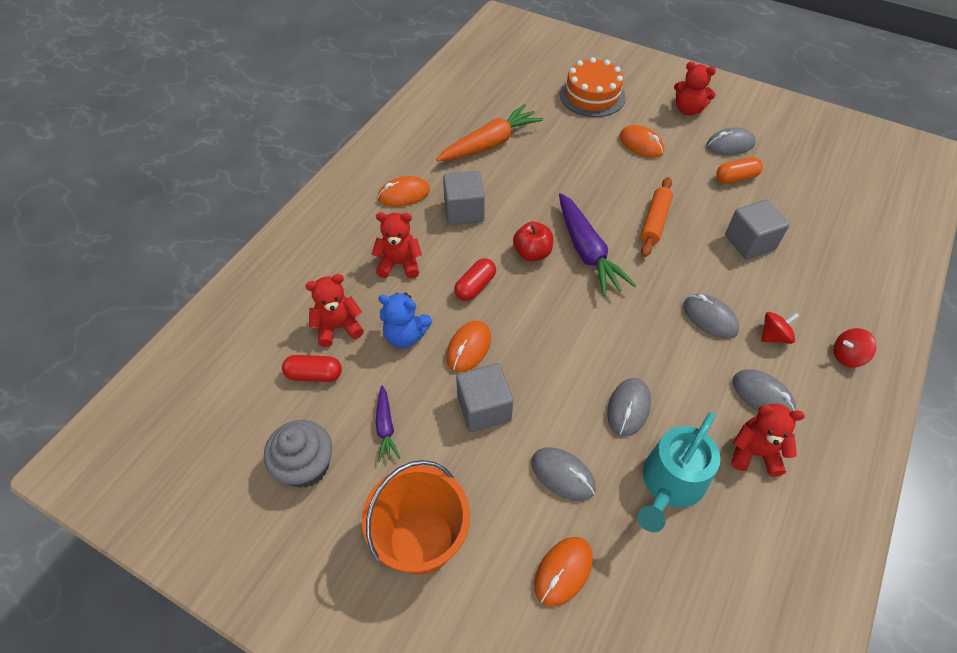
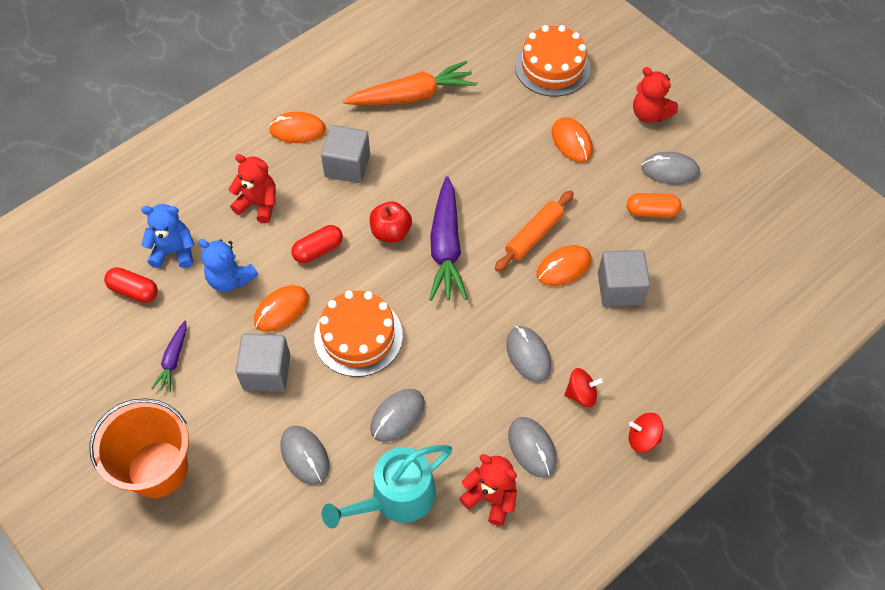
camera: 20 degrees right, 5 degrees up
grey cupcake [264,420,332,488] -> none
red teddy bear [305,274,364,347] -> blue teddy bear [141,204,194,268]
orange mouse [534,537,593,607] -> orange mouse moved to [537,245,591,286]
none -> orange cake [314,291,403,377]

